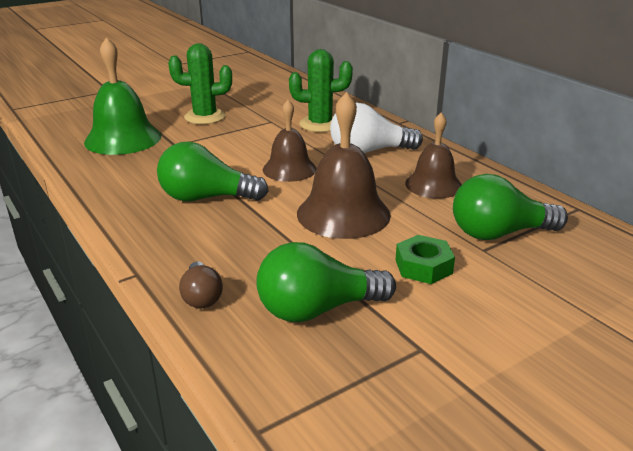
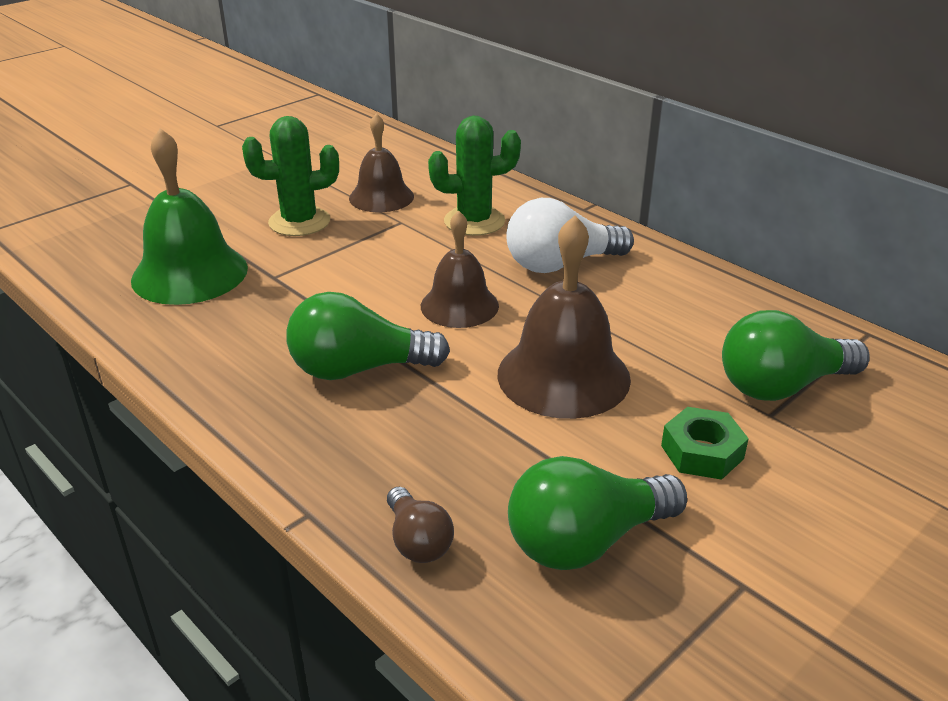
camera: 10 degrees left, 5 degrees up
brown bell [405,113,462,199] -> brown bell moved to [349,113,414,212]

